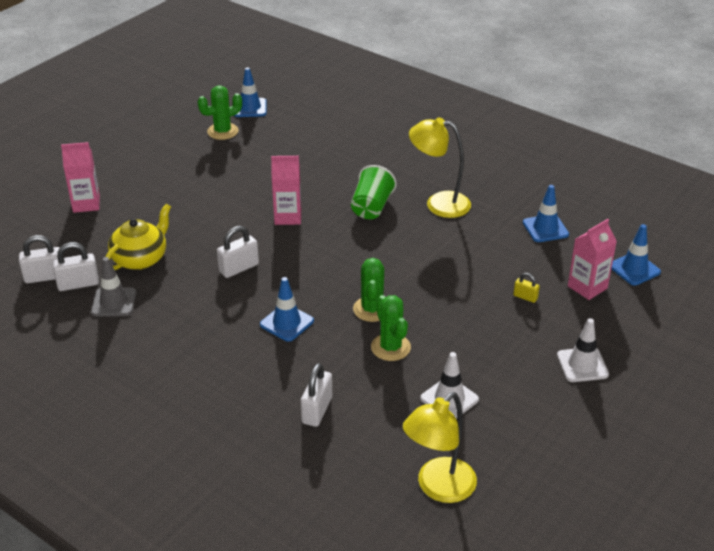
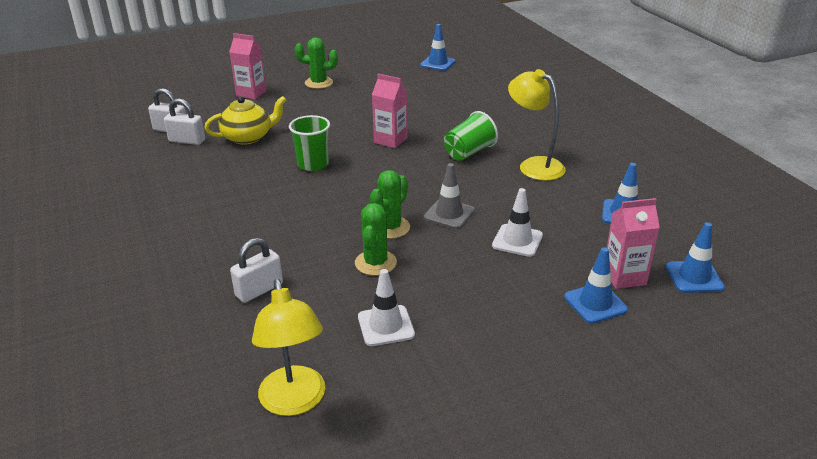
camera: 30 degrees right, 5 degrees down
grey traffic cone [91,257,136,317] -> grey traffic cone moved to [424,163,475,229]
green cactus [198,86,242,140] -> green cactus moved to [295,38,338,89]
white padlock [217,226,259,278] -> green cup [289,115,330,171]
blue traffic cone [260,277,314,342] -> blue traffic cone moved to [564,247,628,324]
yellow lamp [403,392,477,503] -> yellow lamp turned 90 degrees counterclockwise [252,279,325,416]
yellow padlock [513,273,540,303] -> none
white traffic cone [557,318,609,382] -> white traffic cone moved to [492,188,543,257]

